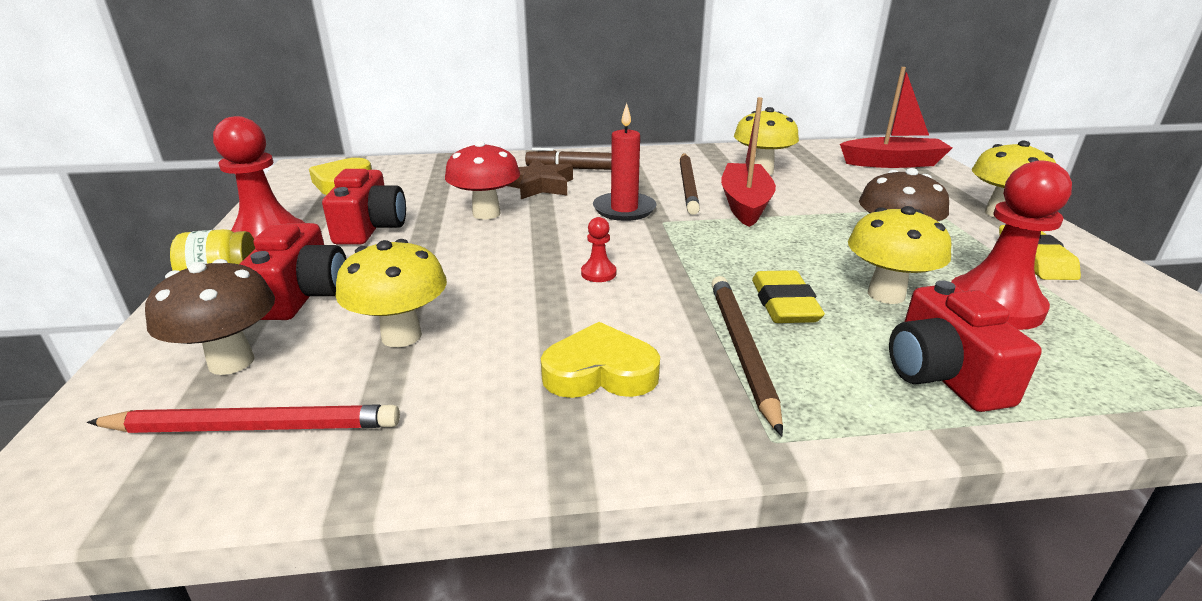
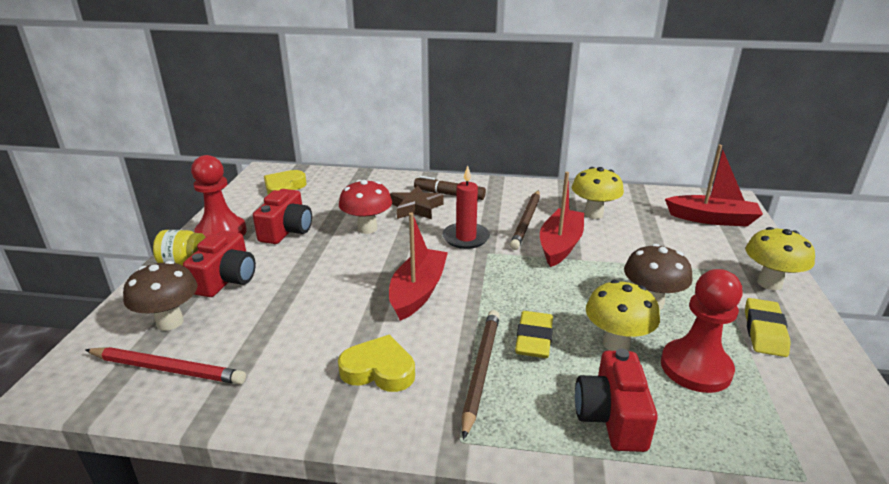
camera: 15 degrees right, 0 degrees up
yellow mushroom [336,239,447,347] -> none
red pawn [581,217,617,282] -> red boat [389,213,448,321]

